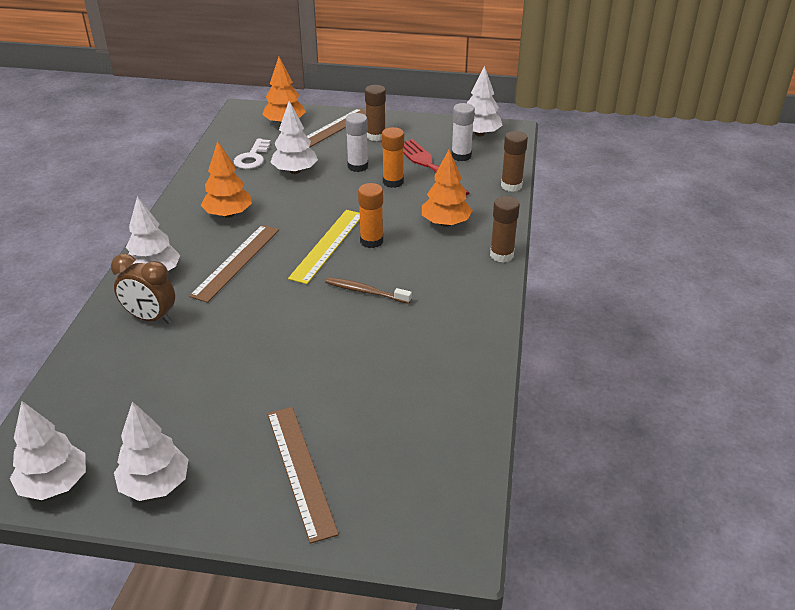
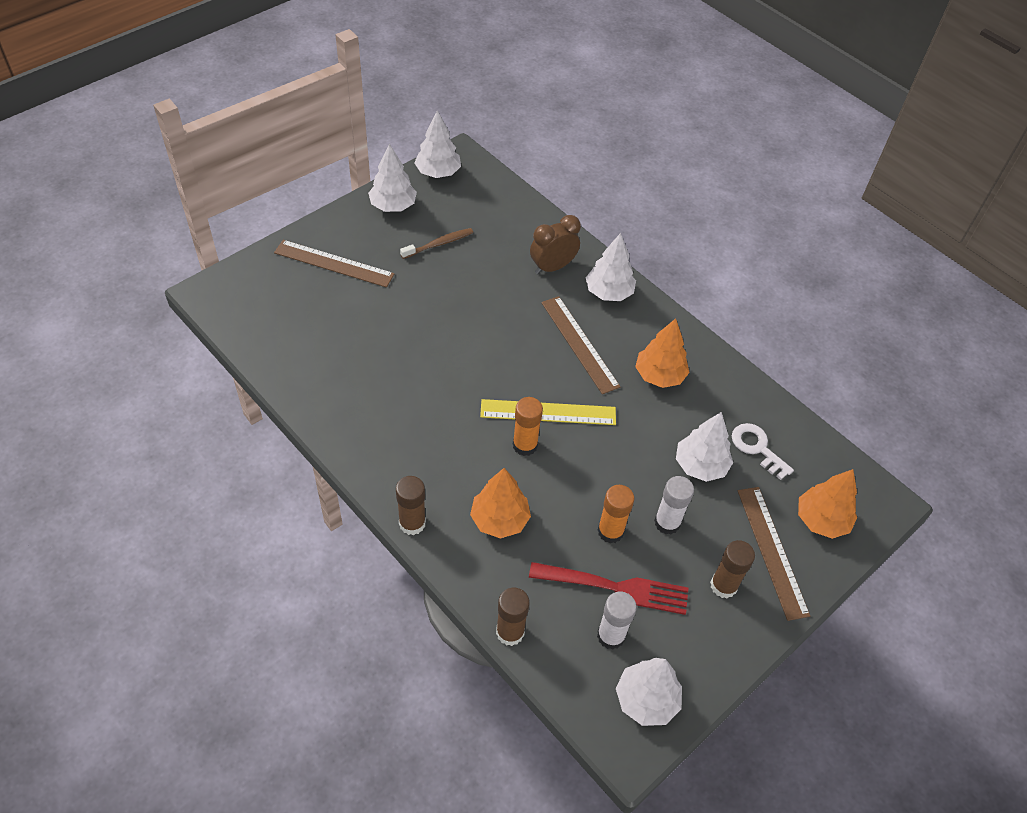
camera: 125 degrees right, 15 degrees up
yellow ruler [288,210,360,284] -> yellow ruler turned 60 degrees counterclockwise [480,399,616,425]
brown toothbrush [325,277,412,304] -> brown toothbrush moved to [400,228,473,259]

